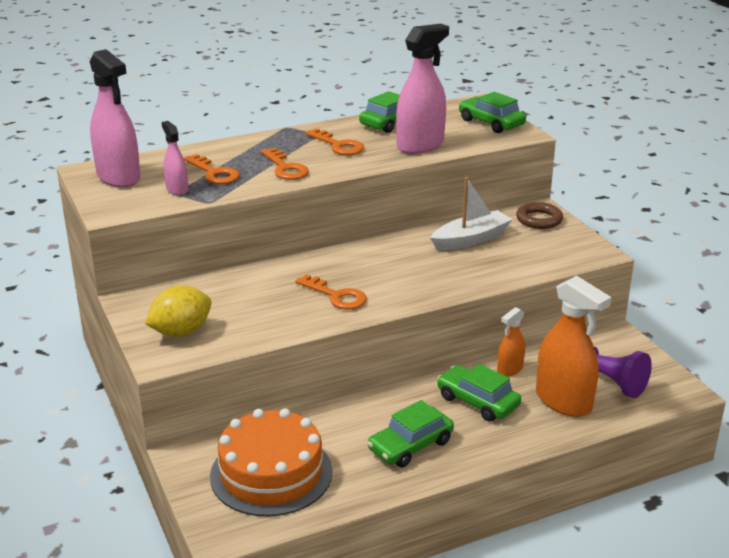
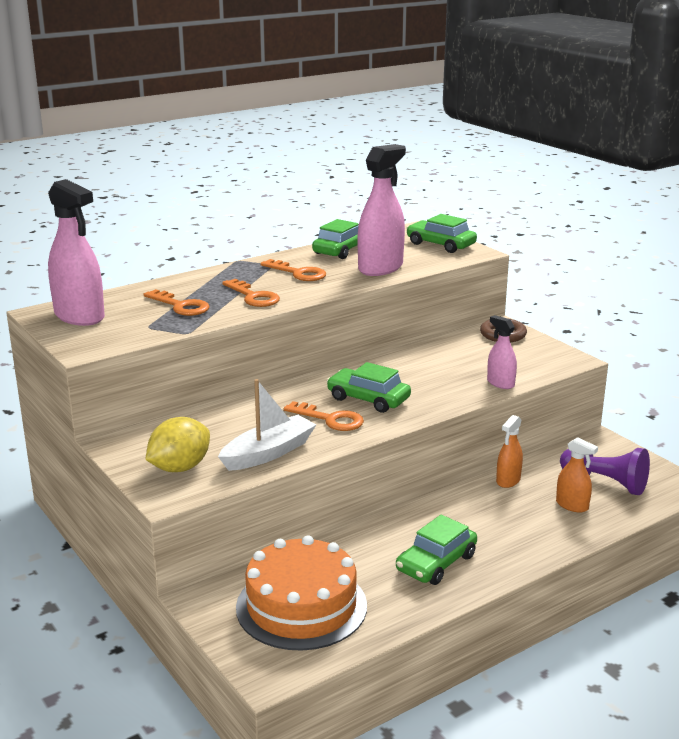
camera: 10 degrees left, 5 degrees down
pink spray bottle [162,121,188,195] -> pink spray bottle moved to [487,315,517,389]
white boat [430,177,513,250] -> white boat moved to [218,379,316,471]
green car [437,364,521,421] -> green car moved to [327,362,411,413]
orange spray bottle [536,276,612,417] -> orange spray bottle [556,437,598,512], size x0.53

